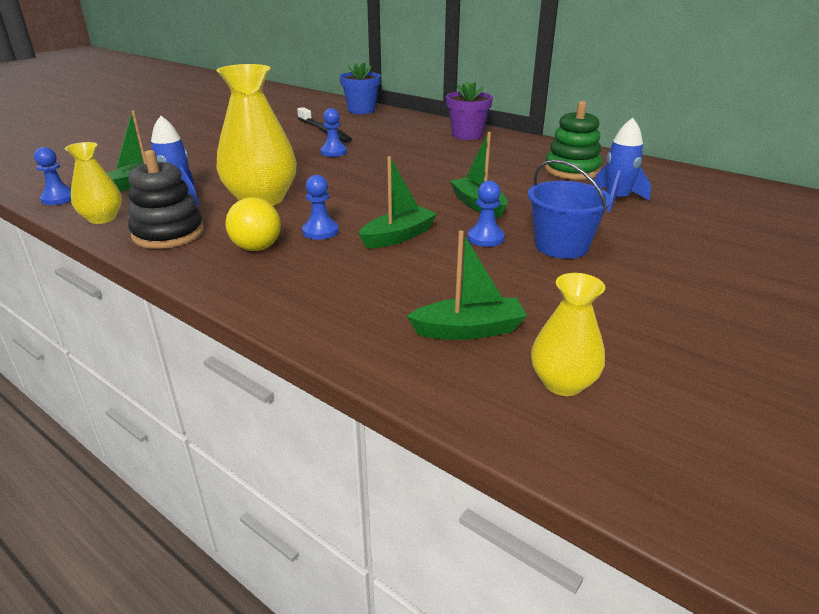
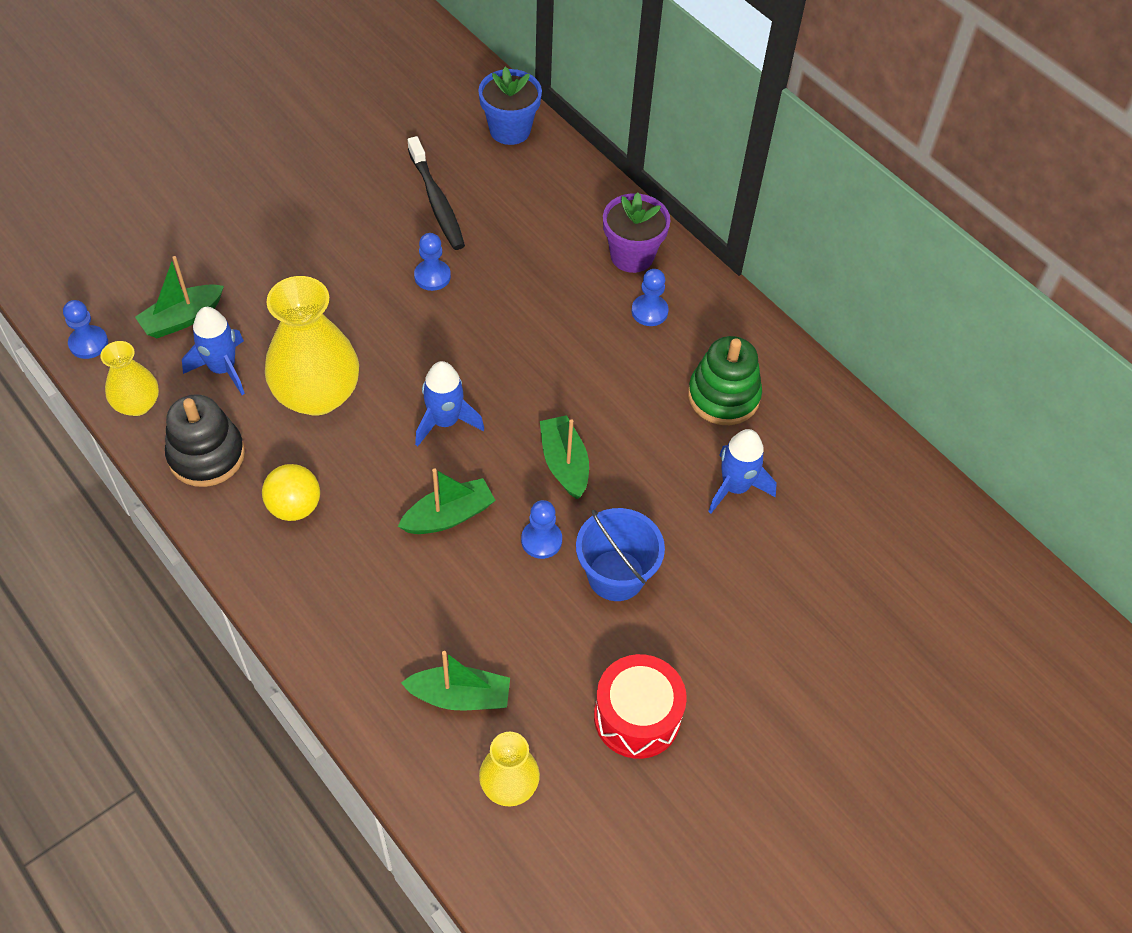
camera: 10 degrees right, 25 degrees up
blue pawn [302,175,339,240] -> blue pawn moved to [632,269,669,326]
none -> blue rocket [415,361,484,447]
none -> red drum [594,654,687,759]

